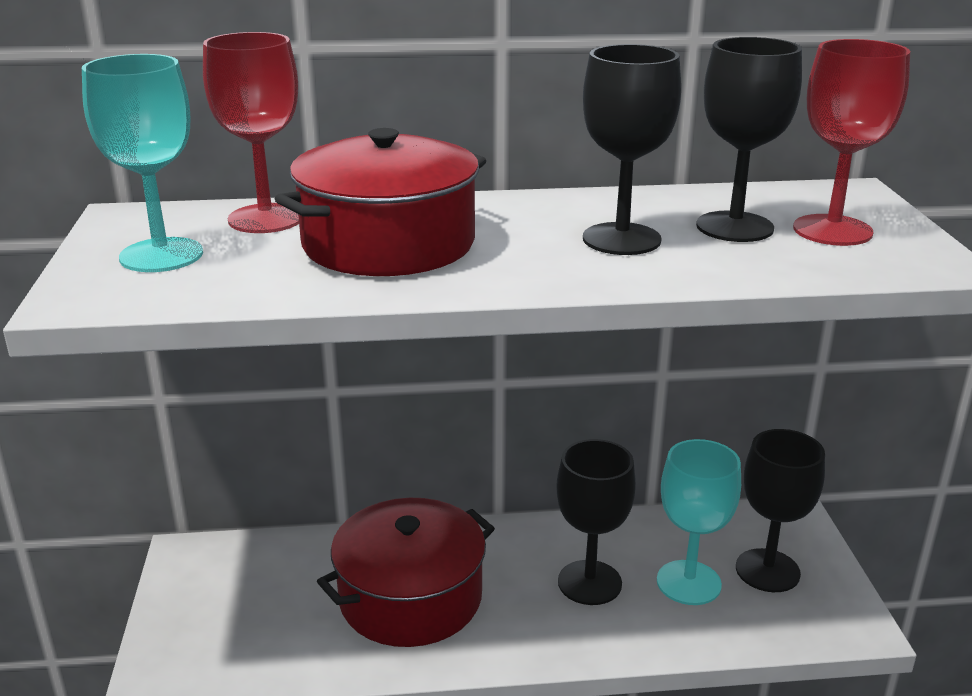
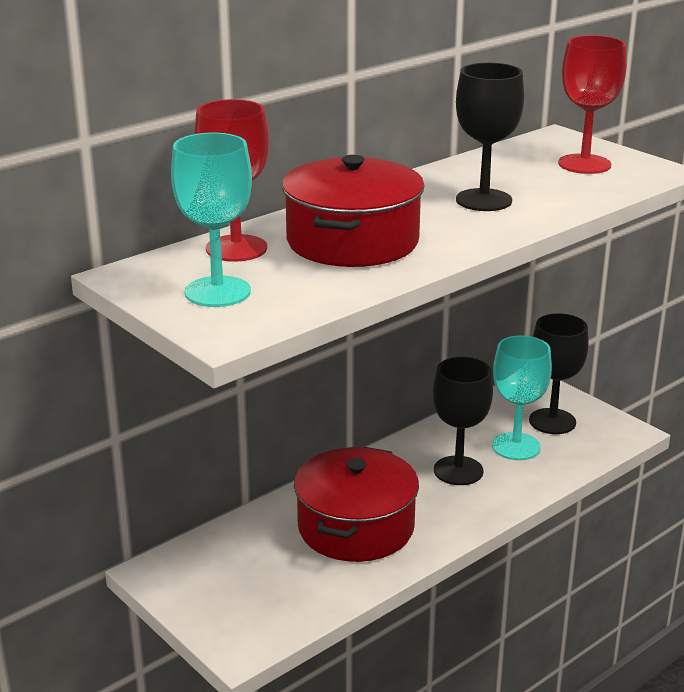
camera: 35 degrees left, 0 degrees up
black goblet [696,37,802,242] -> none

